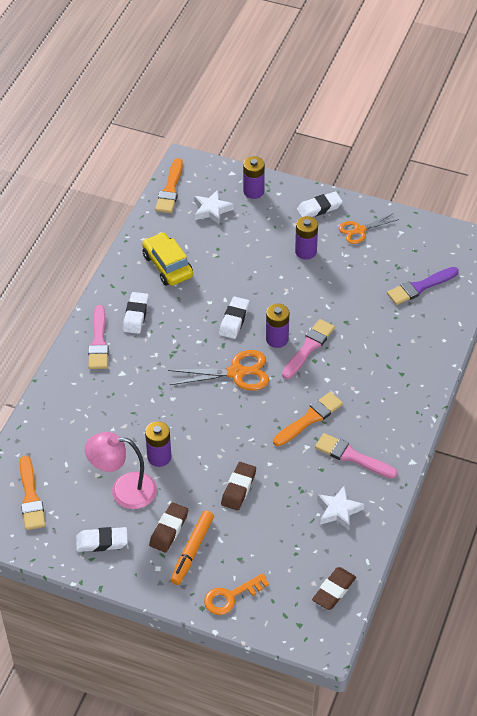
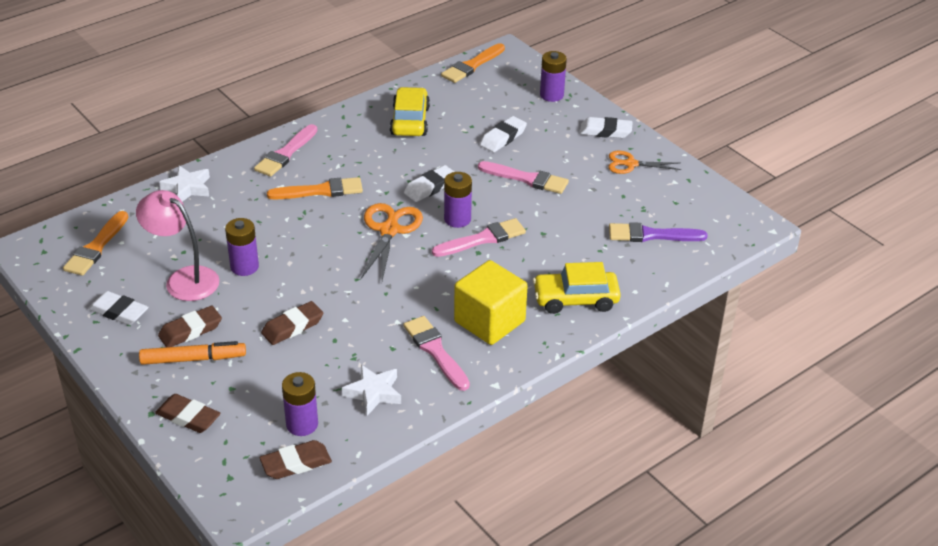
camera: 30 degrees right, 10 degrees down
white eraser [123,292,149,334] -> white eraser moved to [480,116,527,152]
orange scissors [168,350,269,391] -> orange scissors turned 105 degrees counterclockwise [361,203,423,281]
orange marker [170,510,214,585] -> orange marker turned 150 degrees counterclockwise [139,341,246,365]
white star [194,190,234,224] -> white star moved to [159,165,210,202]
orange key [204,573,269,615] -> brown eraser [155,394,221,433]
orange brush [273,392,343,446] -> orange brush moved to [267,177,363,199]
purple battery [295,216,318,260] -> purple battery moved to [282,372,318,436]
none -> yellow cube [454,260,528,345]
none -> pink brush [478,161,569,194]
none -> yellow car [533,262,621,314]

